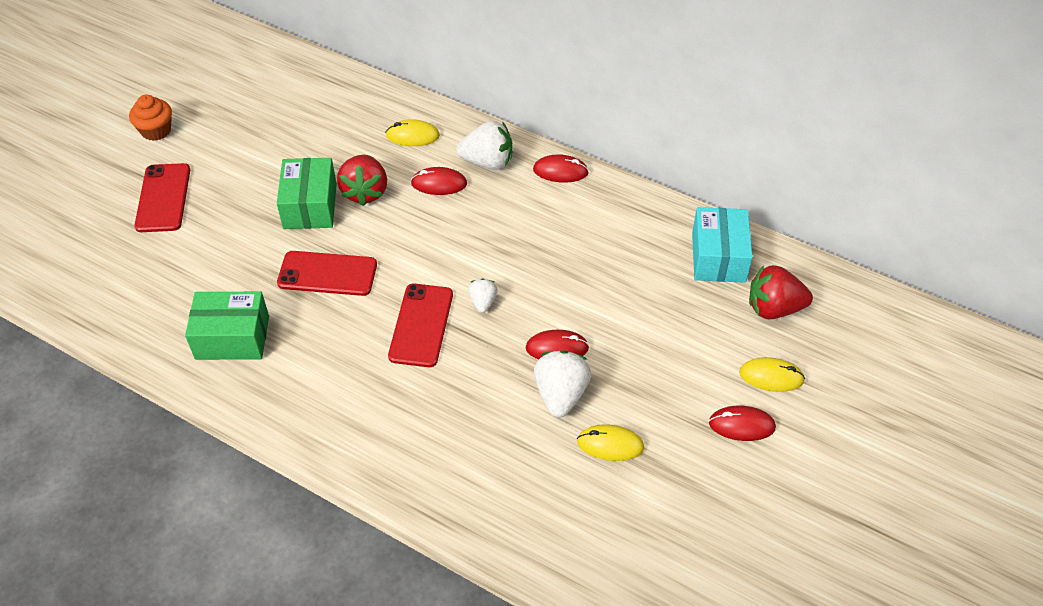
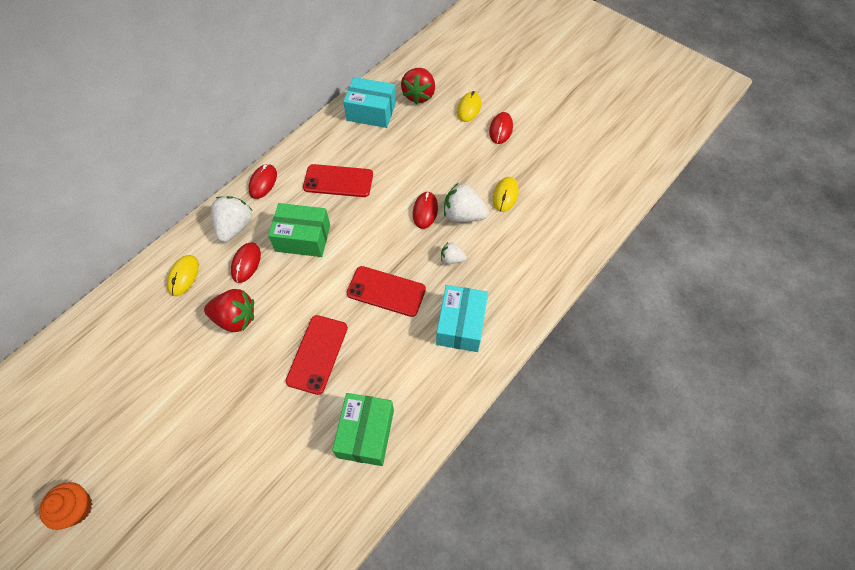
camera: 80 degrees left, 10 degrees up
red phone [134,163,190,232] -> red phone moved to [303,164,373,197]
green box [277,158,337,229] -> green box moved to [268,203,330,257]
white strawberry [468,278,498,313] -> white strawberry moved to [441,242,467,264]
none -> turquoise box [436,285,488,352]

